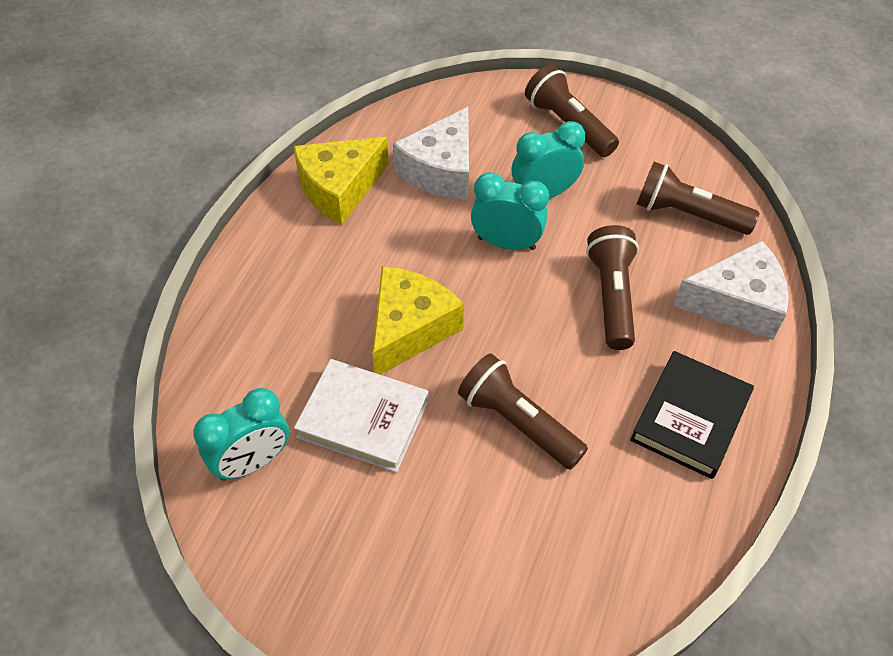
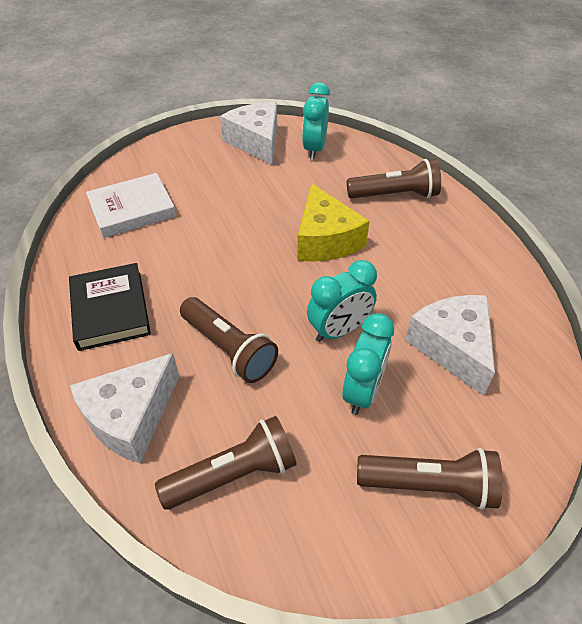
camera: 135 degrees right, 5 degrees down
yellow cheese [293,137,389,225] -> none
white book [294,359,429,473] -> white book moved to [86,173,176,238]
brown flashlight [458,353,588,470] -> brown flashlight moved to [347,159,441,199]
none -> white cheese [220,102,277,166]

